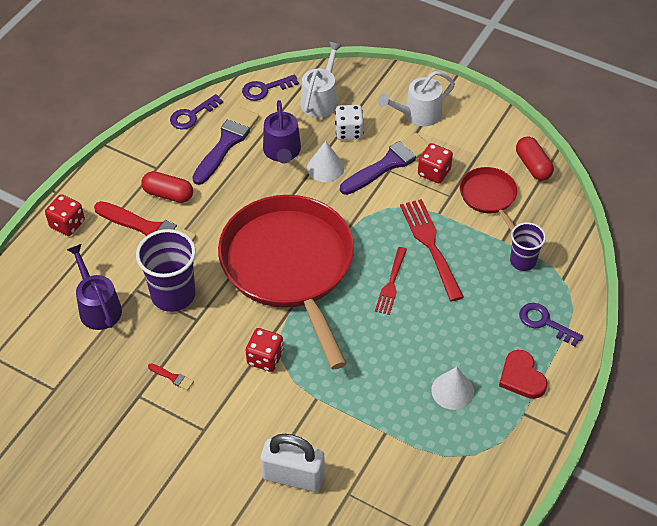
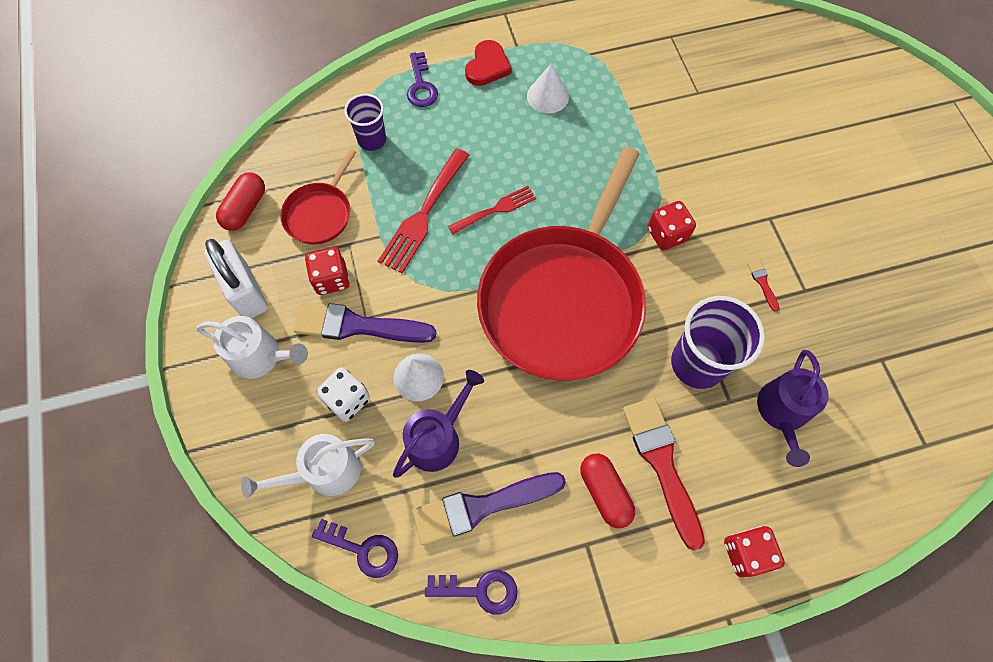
camera: 135 degrees left, 15 degrees up
white padlock [261,434,324,492] -> white padlock moved to [204,239,268,318]

